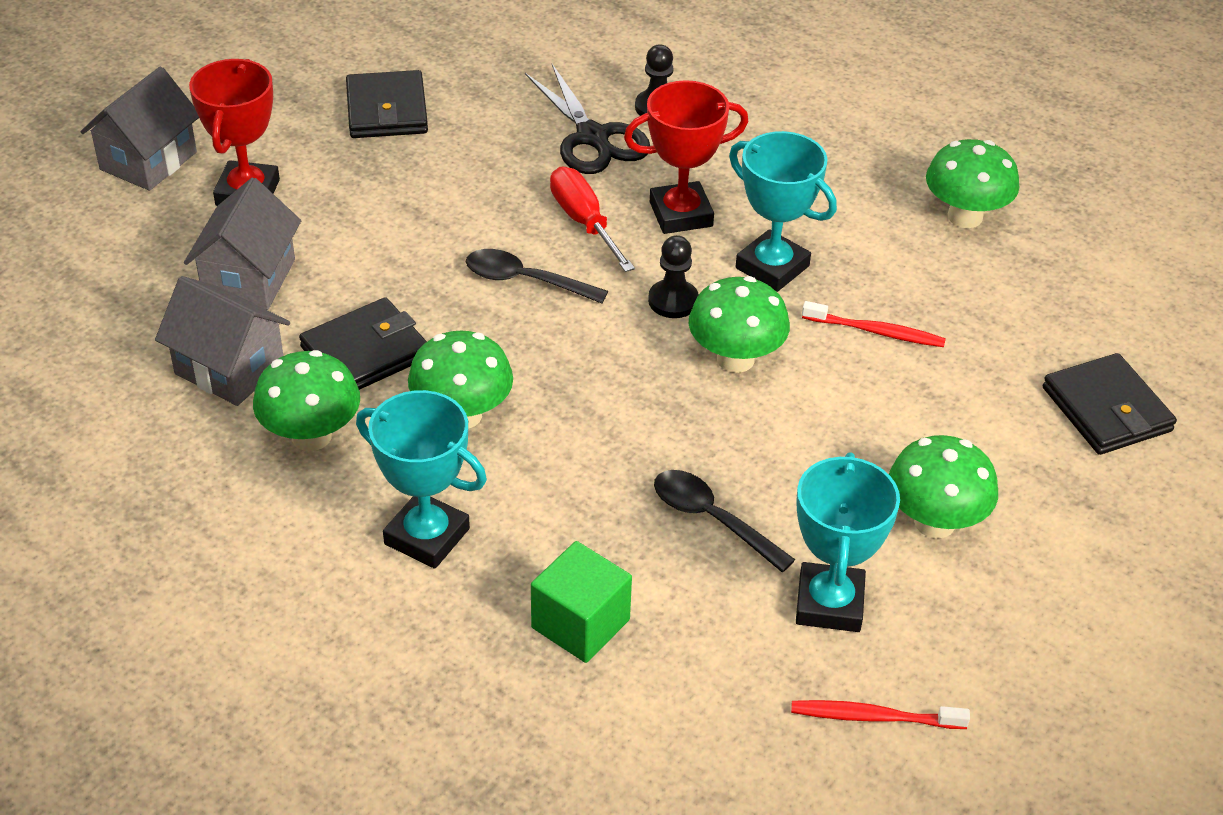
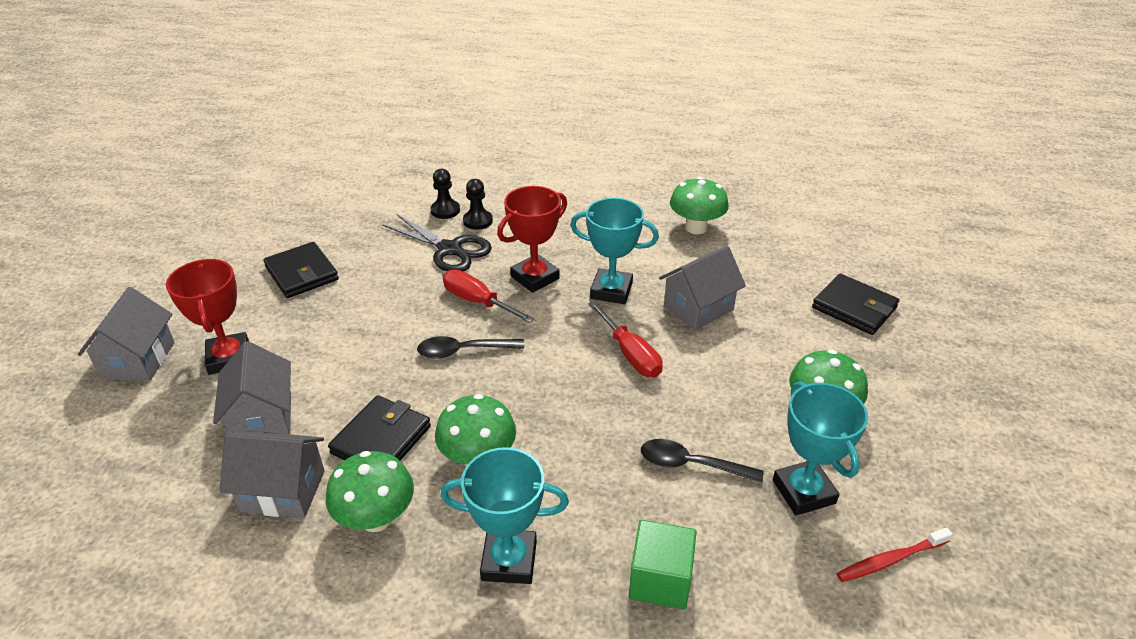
camera: 25 degrees left, 5 degrees down
black pawn [648,235,699,318] -> black pawn moved to [431,169,460,219]
green mushroom [689,276,790,373] -> red screwdriver [588,301,663,377]
red toothbrush [802,301,946,347] -> grey house [659,245,746,330]

